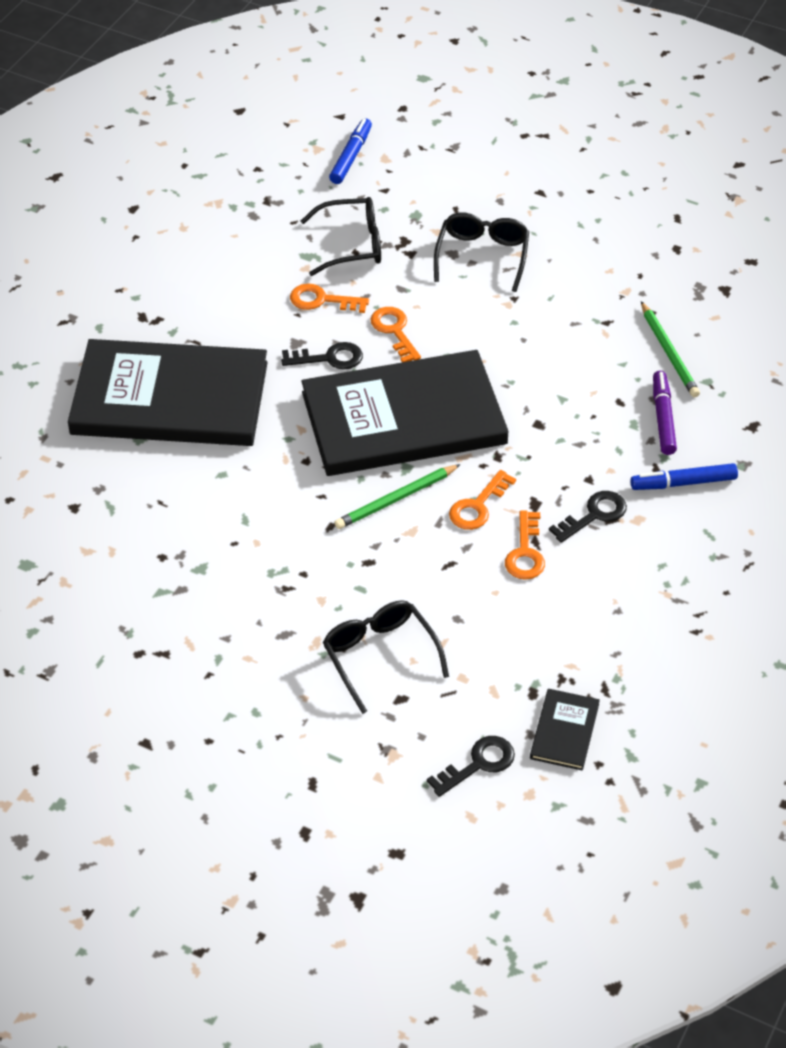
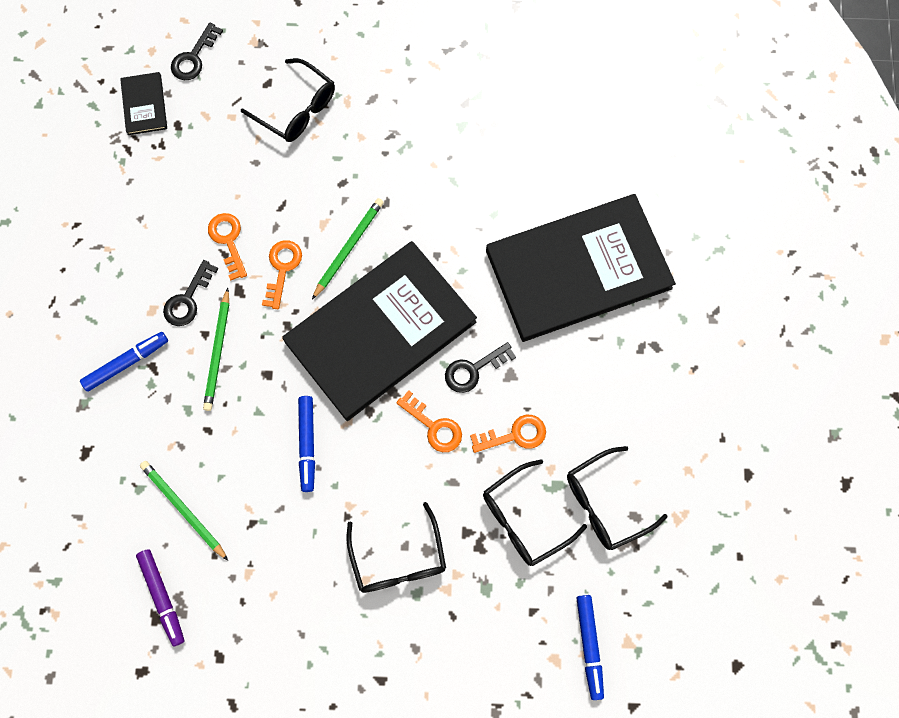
camera: 155 degrees right, 25 degrees up
purple marker [653,371,677,455] -> purple marker moved to [136,549,184,647]
none -> green pencil [203,288,229,411]
none -> blue marker [298,396,315,492]
none -> black glasses [567,446,668,550]

